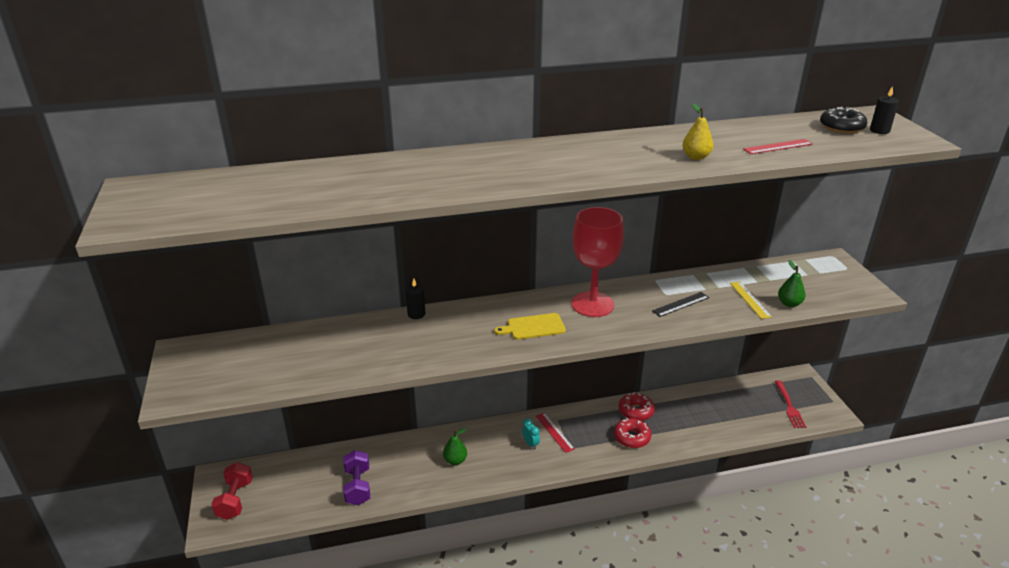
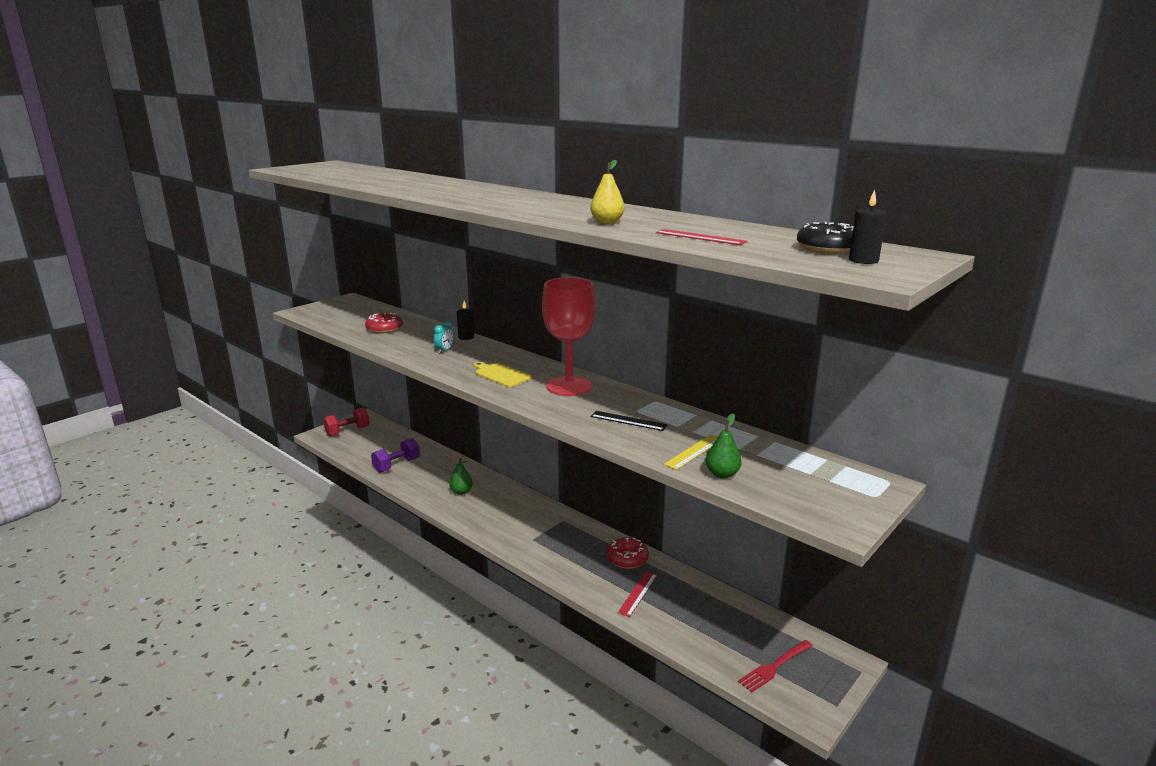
camera: 55 degrees right, 10 degrees down
turquoise clock [522,419,540,450] -> turquoise clock moved to [434,321,454,354]
red ruler [536,412,575,453] -> red ruler moved to [618,571,657,617]
red donut [614,418,651,448] -> red donut moved to [365,313,403,334]

